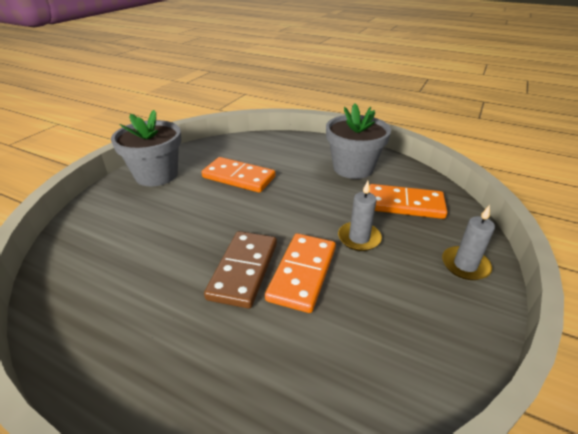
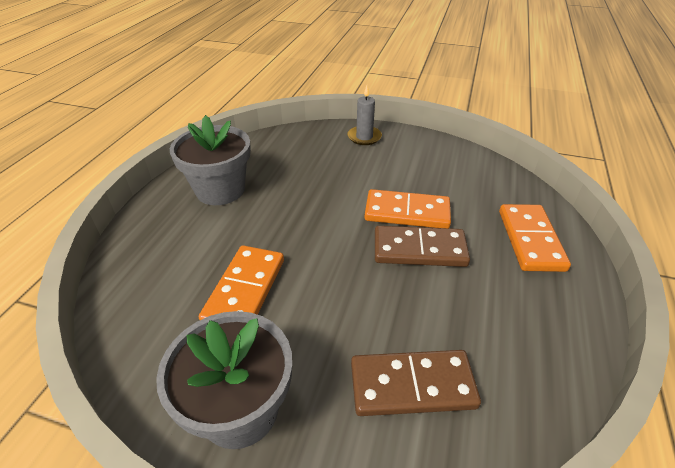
camera: 100 degrees left, 5 degrees up
grey candle [338,181,382,251] -> none
orange domino [369,184,447,219] -> orange domino moved to [499,204,571,272]
none -> brown domino [351,350,481,416]

